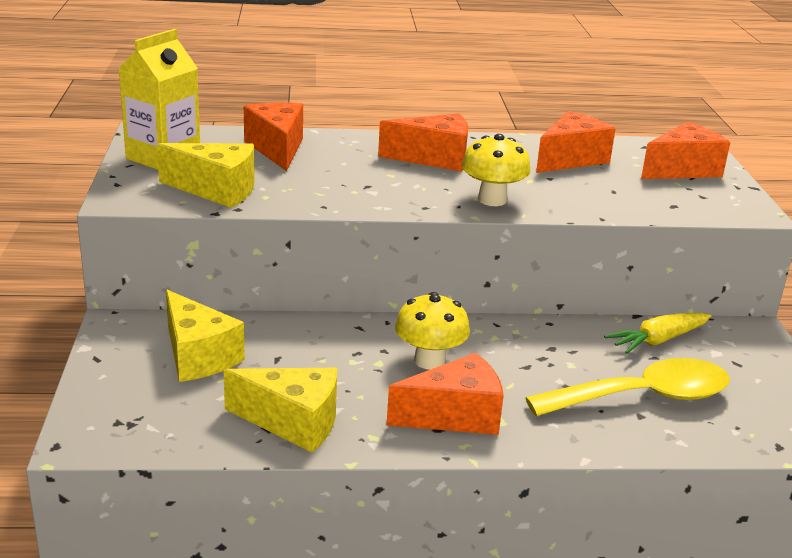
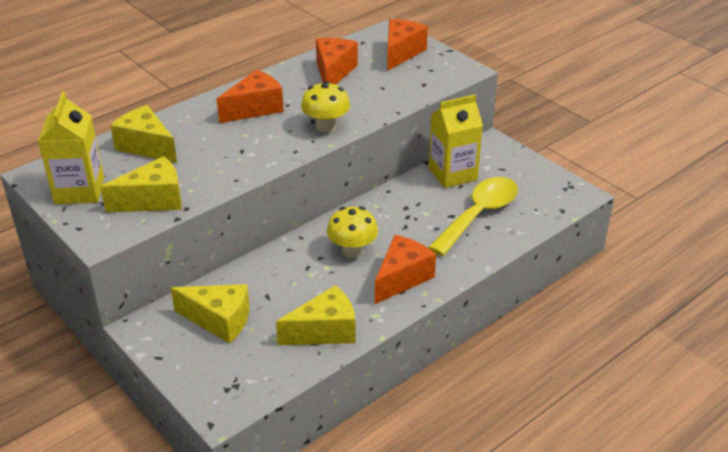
camera: 35 degrees left, 10 degrees up
orange cheese [244,102,303,171] -> yellow cheese [110,105,177,163]
yellow carrot [604,313,711,354] -> yellow carton [429,95,483,188]

